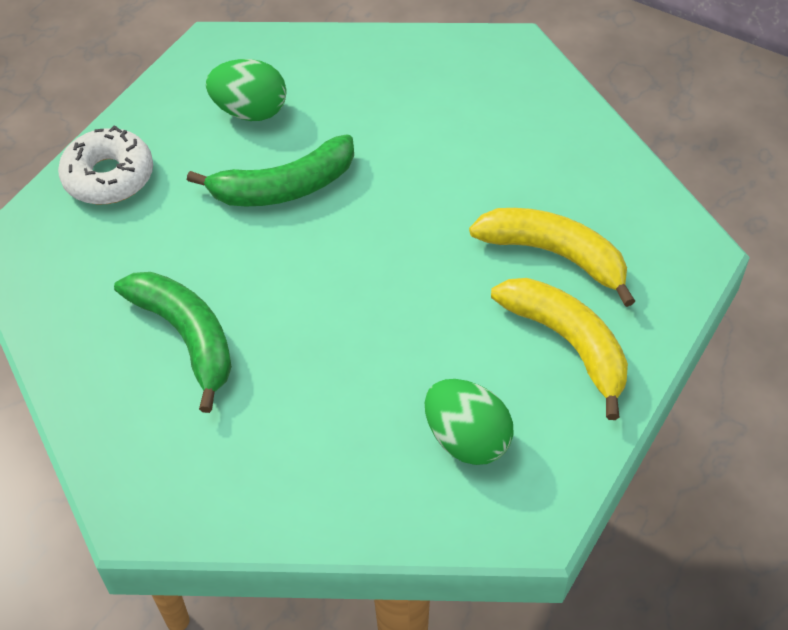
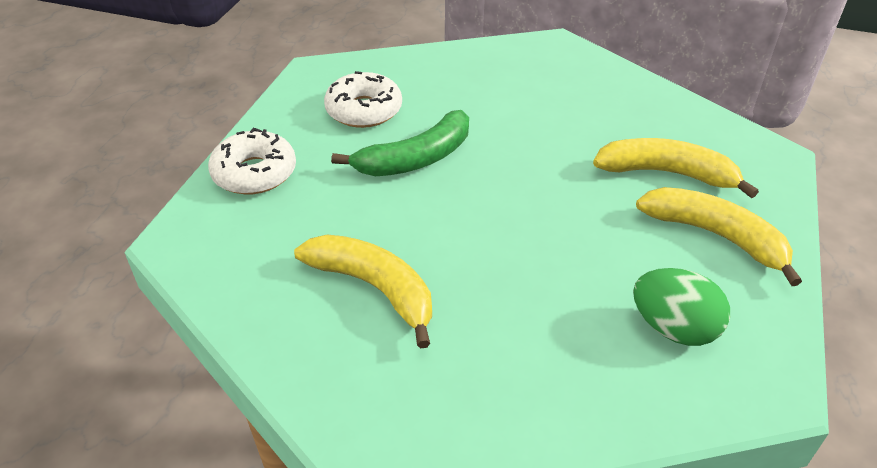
camera: 15 degrees left, 10 degrees down
green banana [114,272,232,413] -> yellow banana [294,235,432,349]
green egg [206,59,287,121] -> white donut [324,71,402,128]

